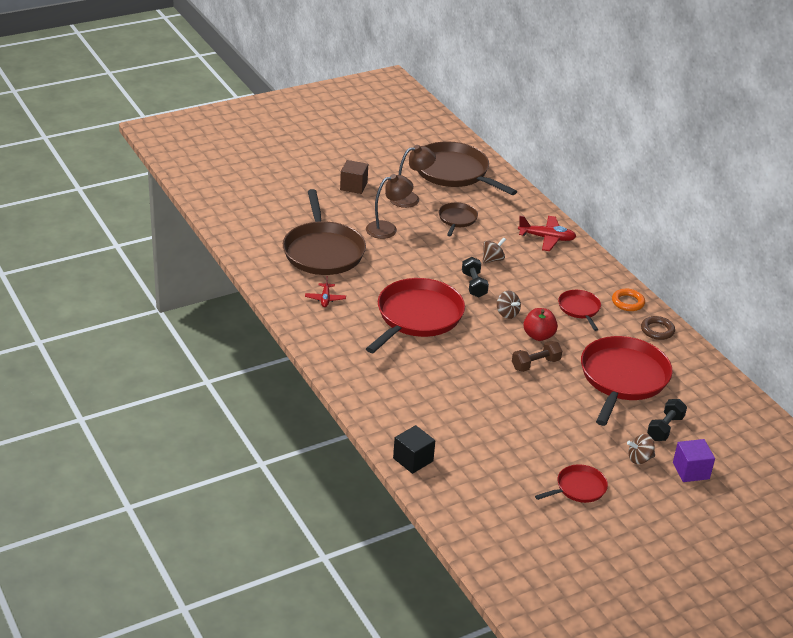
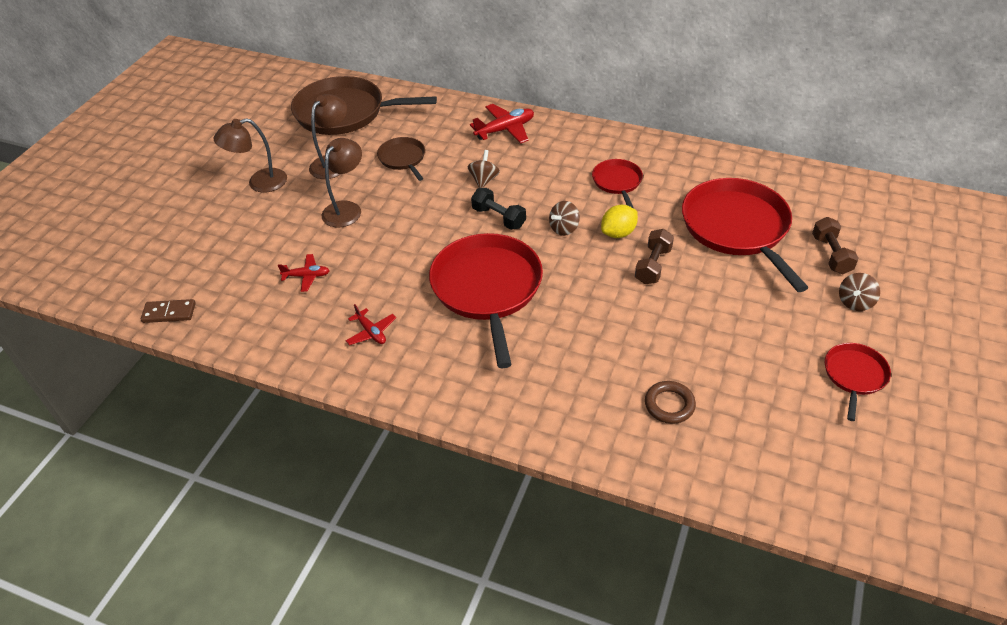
camera: 35 degrees left, 10 degrees up
brown pan [283,189,366,275] -> red plane [278,254,330,292]
brown cube [340,160,368,194] -> brown lamp [214,118,287,193]
black cube [393,425,435,474] -> none
brown spinning top [497,291,521,319] -> brown spinning top turned 120 degrees clockwise [549,201,580,236]
red apple [523,308,558,341] -> yellow lemon [601,205,638,238]
red pan [558,290,601,331] -> red pan turned 45 degrees clockwise [592,159,643,209]
orange ring [612,289,645,311] -> none
brown ring [641,316,675,340] -> brown ring moved to [645,381,696,424]
black dumbbell [647,399,687,441] -> brown dumbbell [812,217,859,274]
purple cube [673,439,715,482] -> none
none -> brown domino [141,299,196,323]

